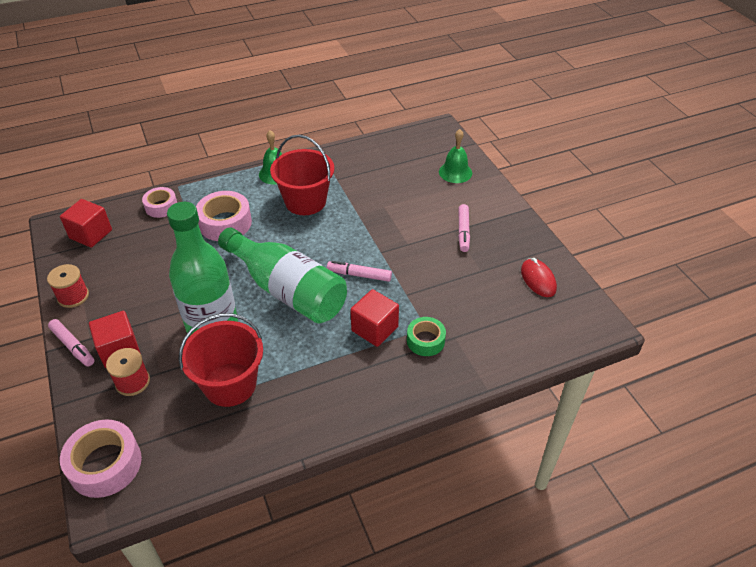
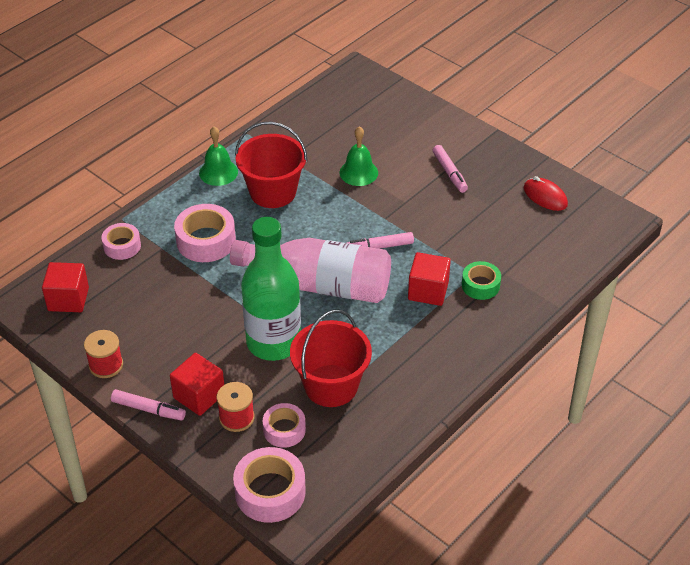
camera: 25 degrees left, 0 degrees up
green bottle [218,227,347,324] -> pink bottle [230,238,391,303]
green bell [439,129,472,183] -> green bell moved to [340,126,378,186]
none -> pink tape [263,403,306,448]

